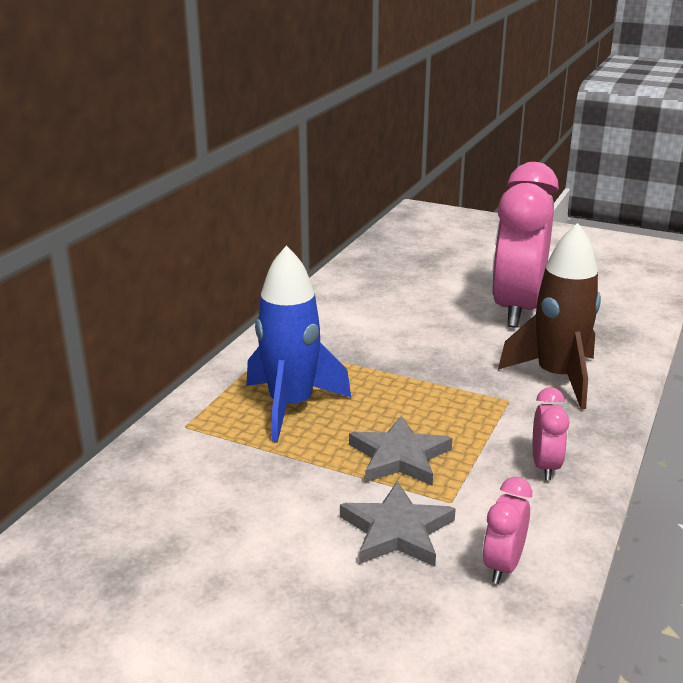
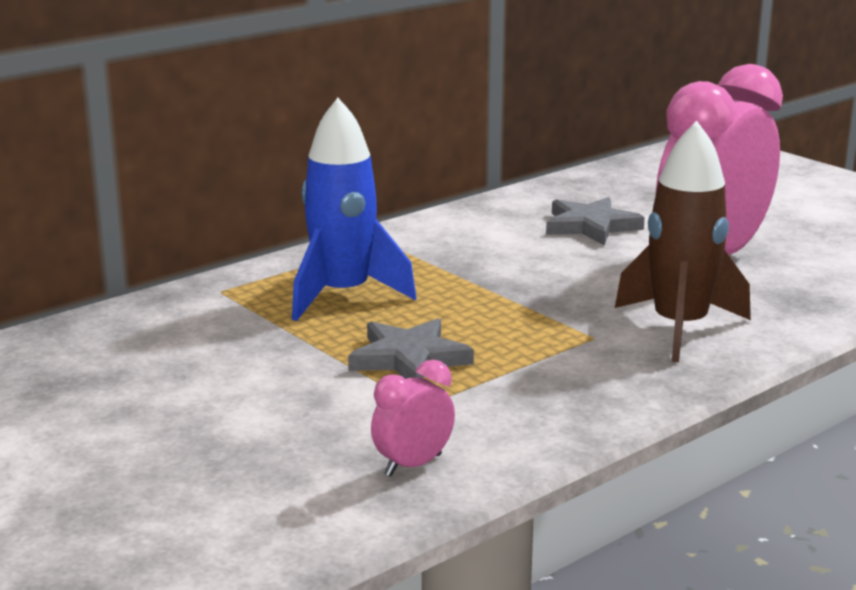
camera: 25 degrees right, 5 degrees down
grey star [340,481,456,567] -> grey star moved to [546,197,645,245]
pink clock [533,387,569,480] -> none

